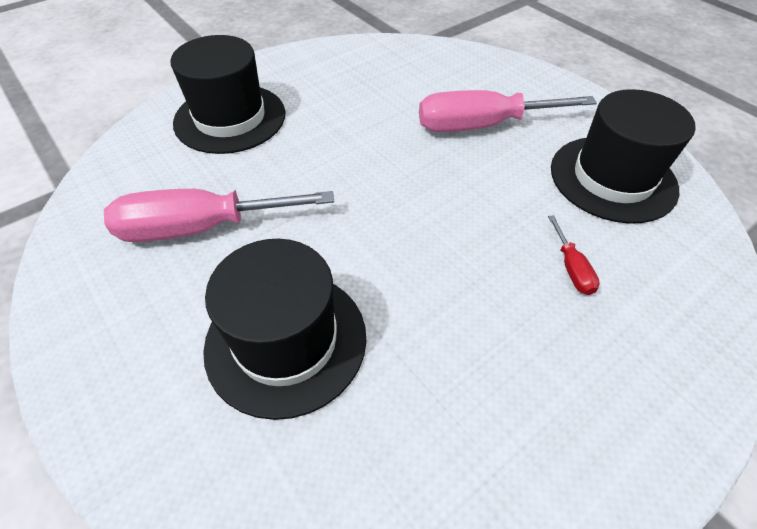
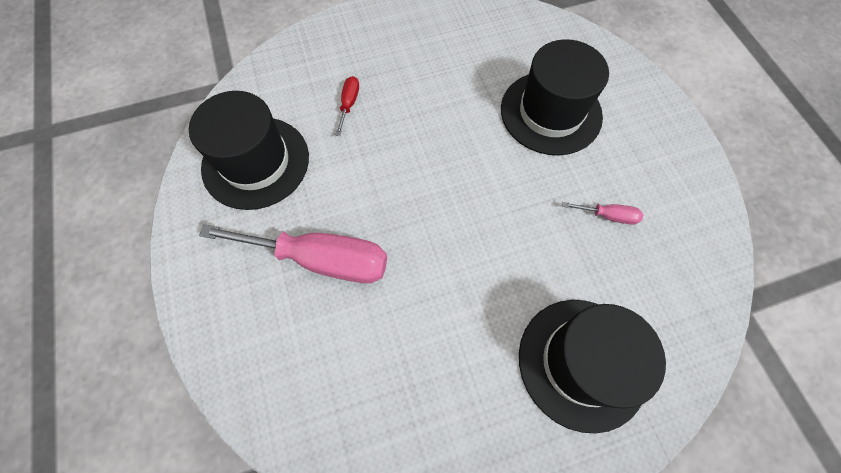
camera: 160 degrees left, 15 degrees up
pink screwdriver [104,189,334,242] -> pink screwdriver [562,202,643,225], size x0.43

